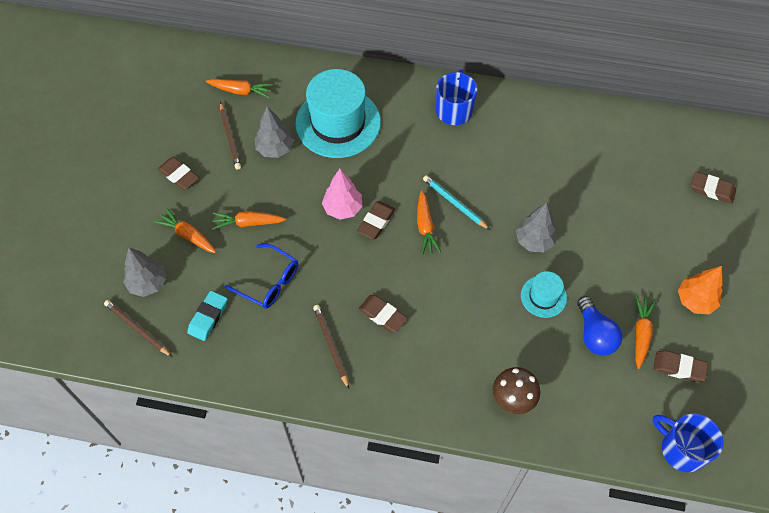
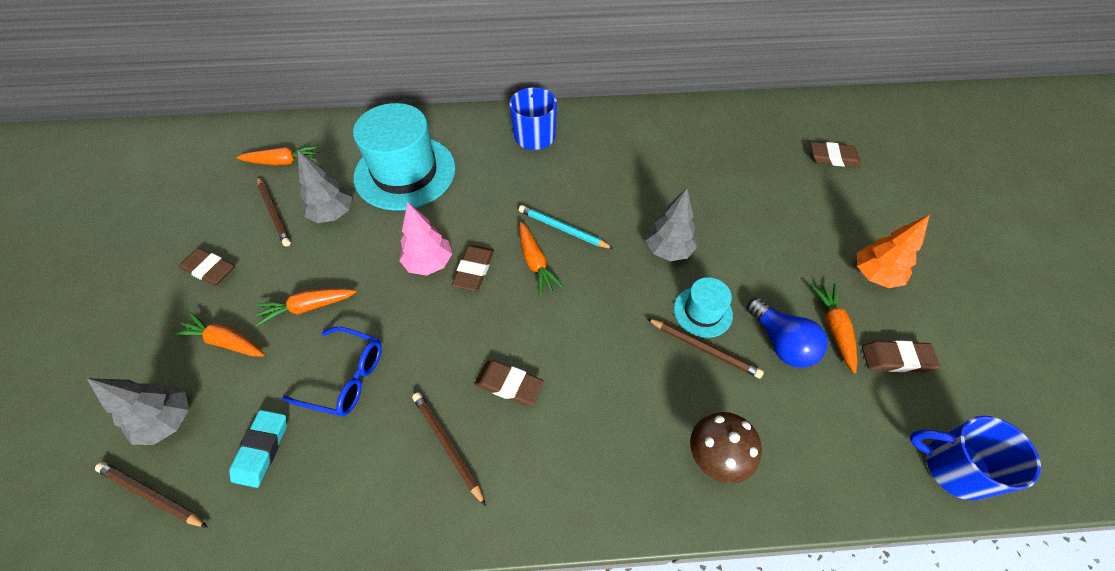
camera: 15 degrees left, 5 degrees down
none -> brown pencil [647,318,764,378]

